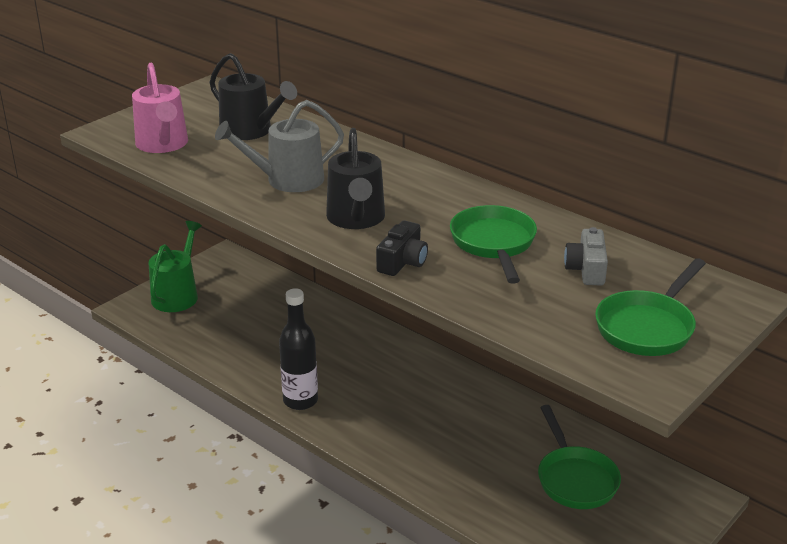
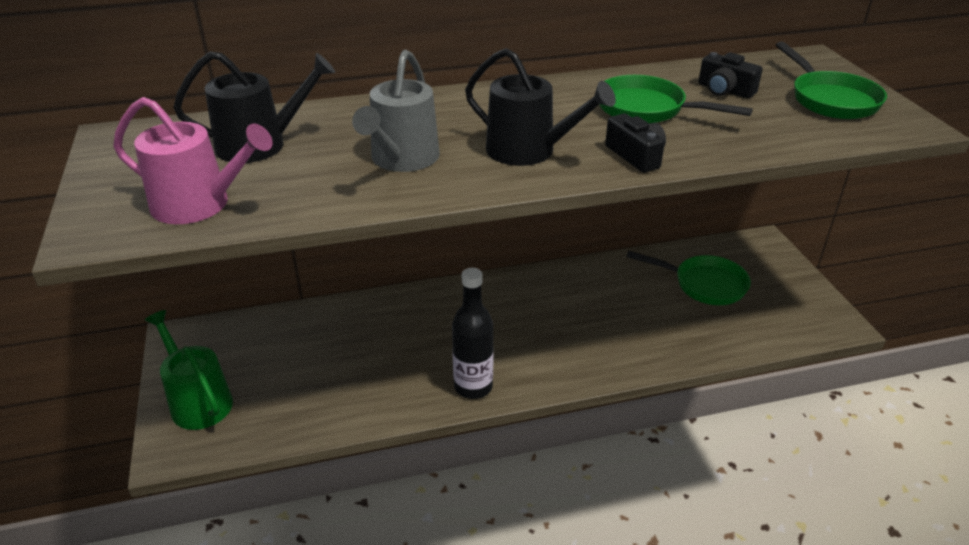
camera: 55 degrees left, 5 degrees up
grey camera [564,227,608,286] -> black camera [699,52,763,98]

